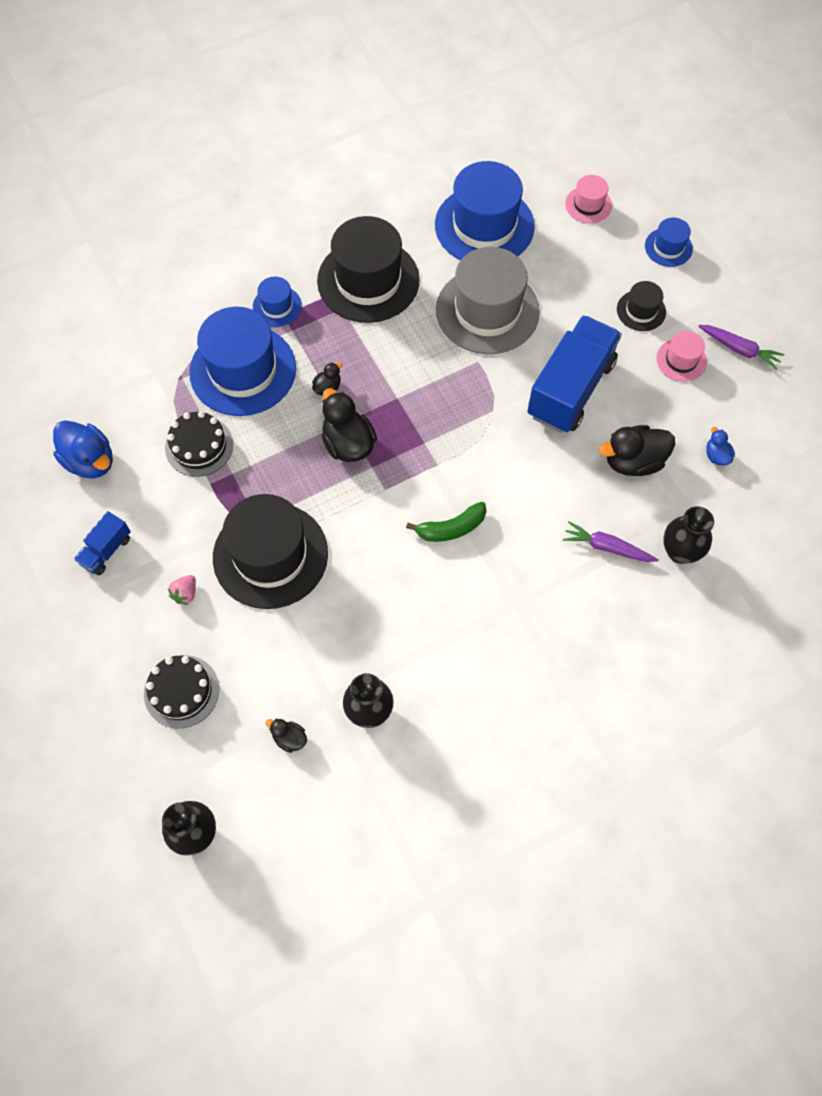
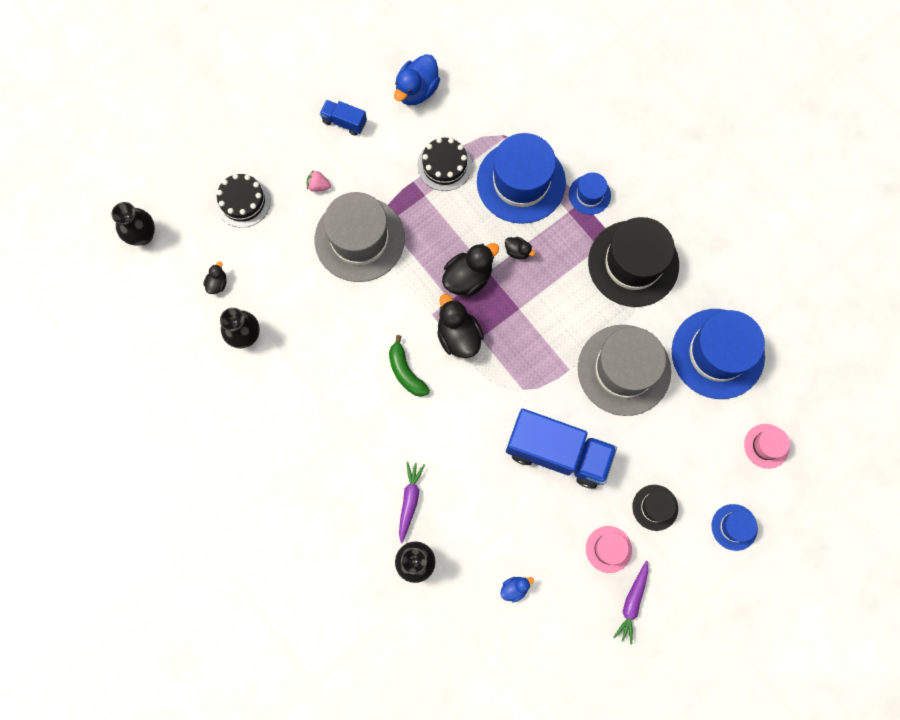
camera: 80 degrees right, 10 degrees up
black hat [213,494,328,609] -> grey hat [315,192,405,282]
black duck [599,425,675,476] -> black duck moved to [437,294,484,358]

